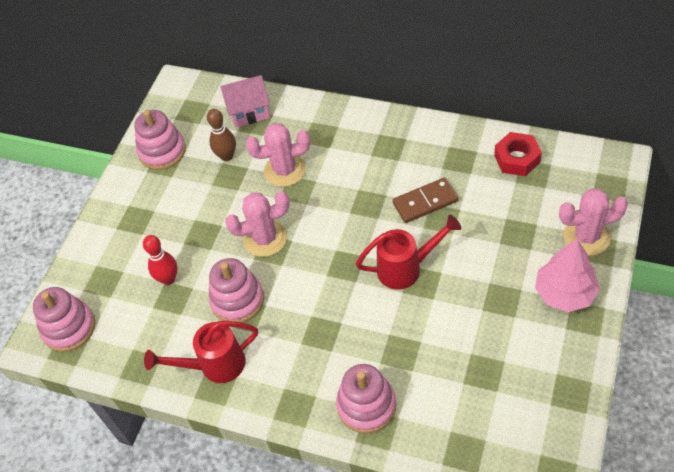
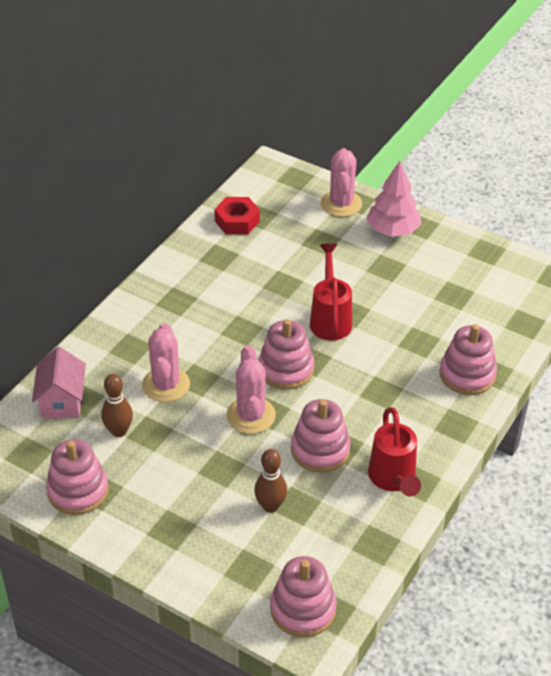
camera: 85 degrees left, 10 degrees down
red bowling pin [143,235,177,285] -> brown bowling pin [254,449,287,513]
brown domino [392,177,458,223] -> none
none -> pink stacking toy [258,319,314,390]

